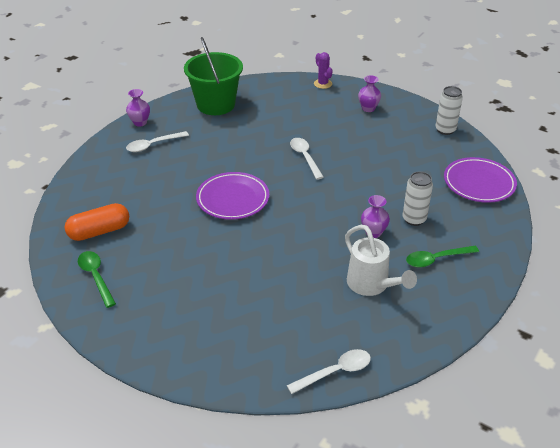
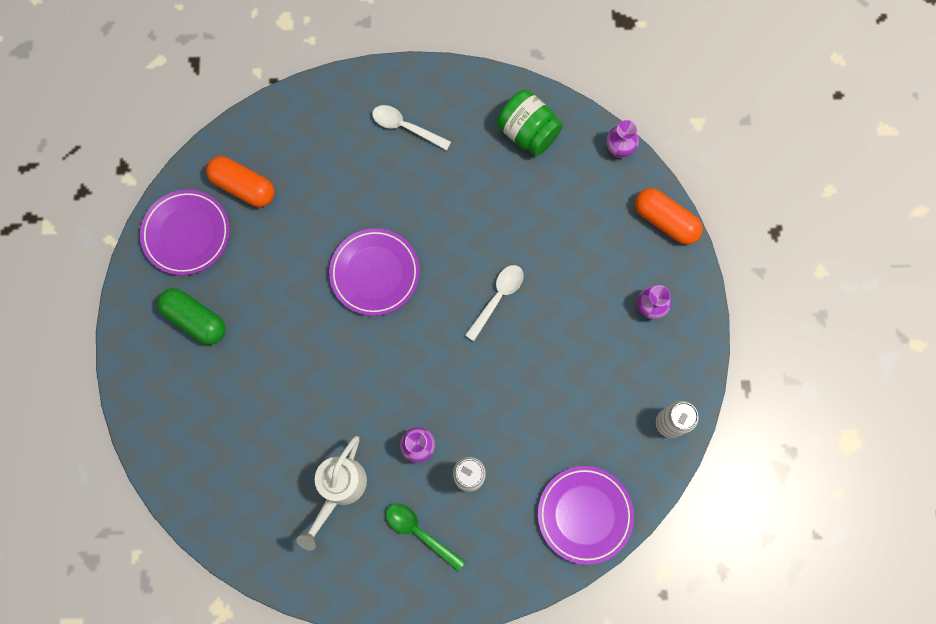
camera: 55 degrees right, 35 degrees up
green spoon [78,251,116,308] -> purple plate [140,190,230,275]
purple vase [126,89,150,127] -> purple vase moved to [606,120,639,158]
green bucket [184,37,243,115] -> green jar [497,90,563,156]
white spoon [287,349,371,394] -> none
purple cactus [314,52,333,89] -> orange capsule [635,188,703,245]
none -> green capsule [157,288,226,345]

